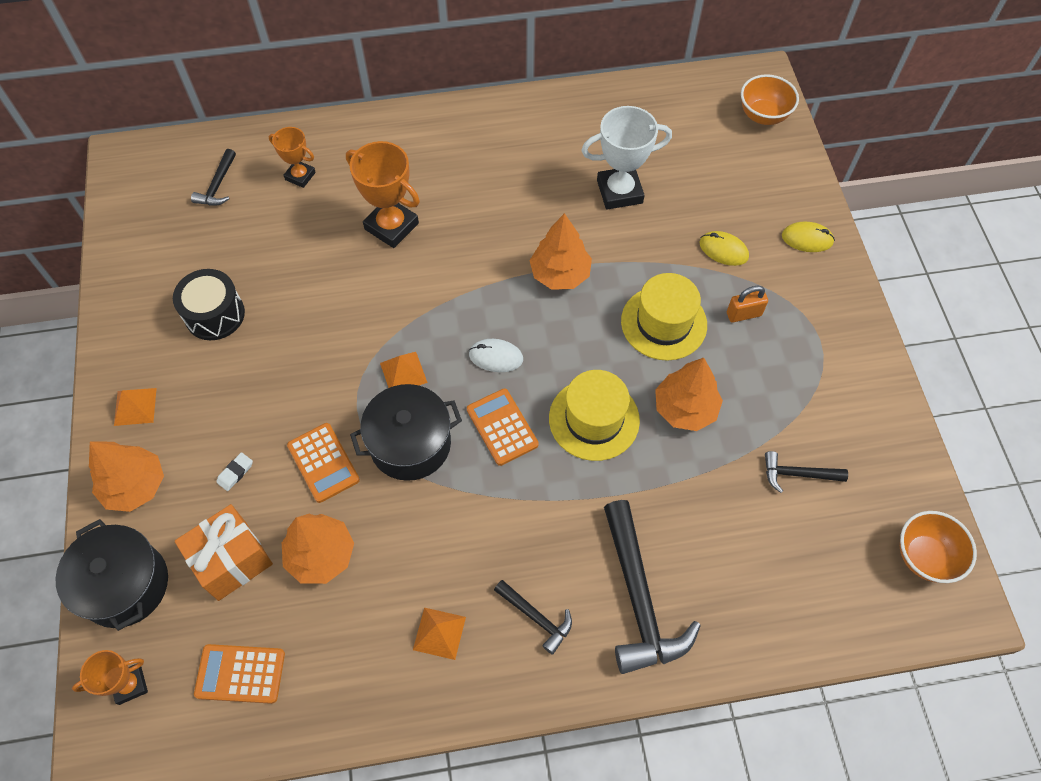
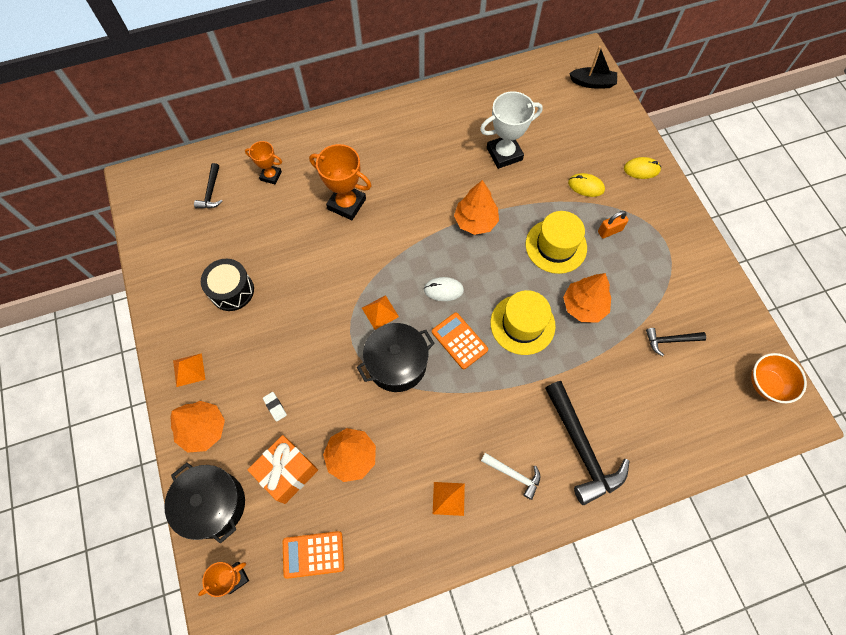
camera: 10 degrees left, 5 degrees up
white eraser [216,452,253,491] -> white eraser turned 60 degrees counterclockwise [263,392,287,422]
orange calculator [287,423,360,503] -> none
black hammer [494,580,572,655] -> white hammer [481,453,540,500]
orange bowl [741,74,799,125] -> black boat [569,46,617,88]

